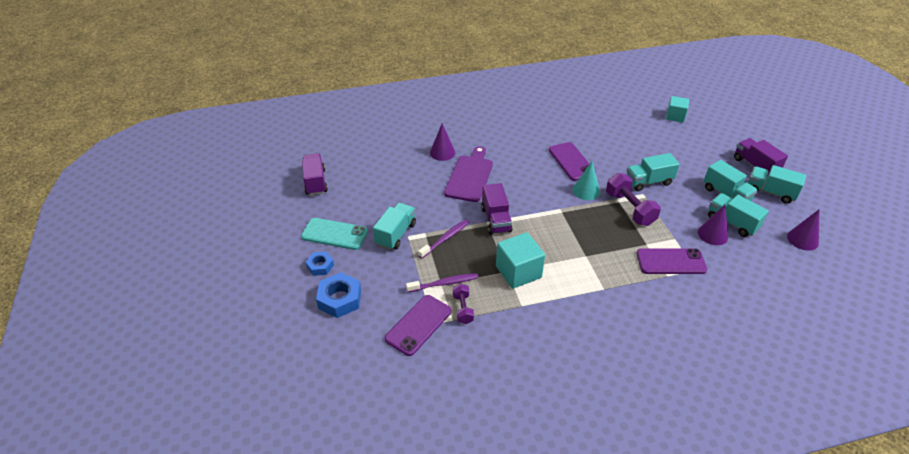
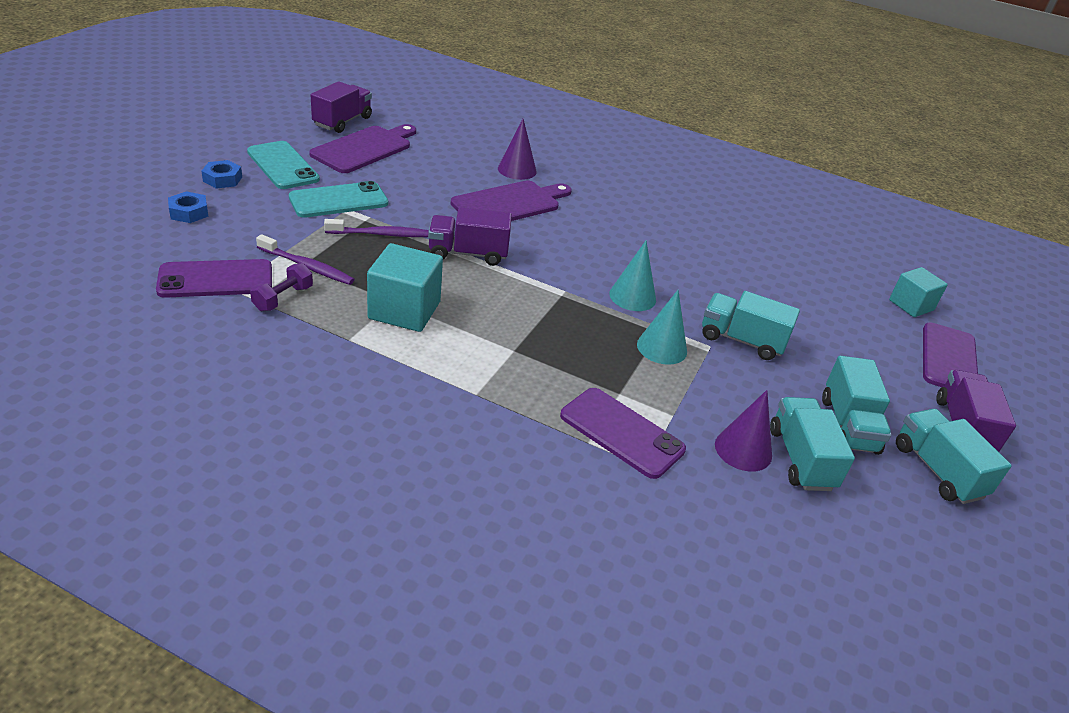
camera: 35 degrees right, 5 degrees down
blue nut [316,272,361,318] -> blue nut [168,191,208,223], size x0.61
turquoise truck [373,203,416,250] -> turquoise phone [289,181,388,218]
purple truck [481,183,513,235] -> purple truck turned 60 degrees clockwise [428,207,512,266]
purple phone [549,142,596,181] -> purple phone moved to [923,322,978,387]
purple dumbbell [606,173,661,226] -> turquoise cone [637,290,687,365]
purple cone [787,209,820,251] -> none
none -> purple cutting board [309,124,416,173]

